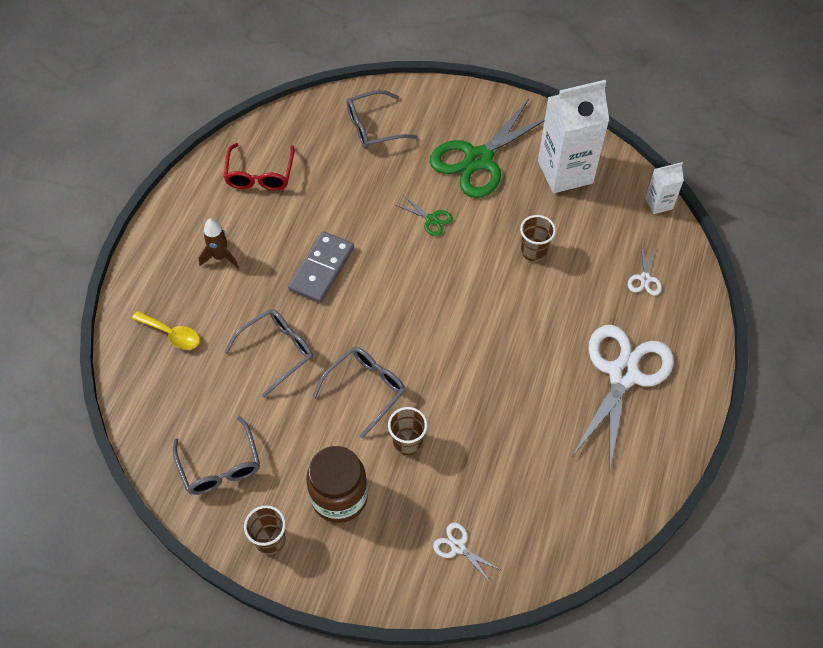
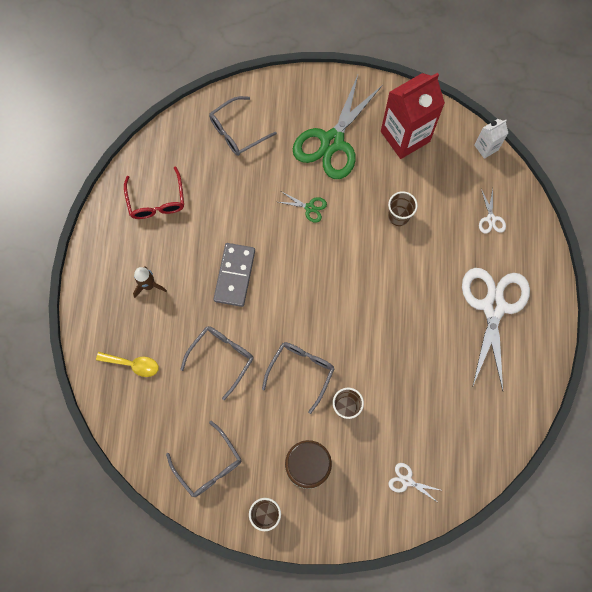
camera: 15 degrees left, 15 degrees up
white carton [538,80,609,193] -> red carton [381,73,445,159]

